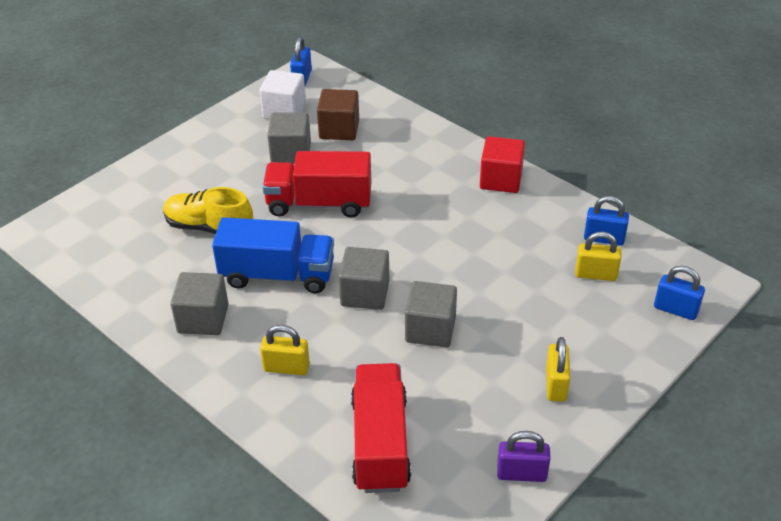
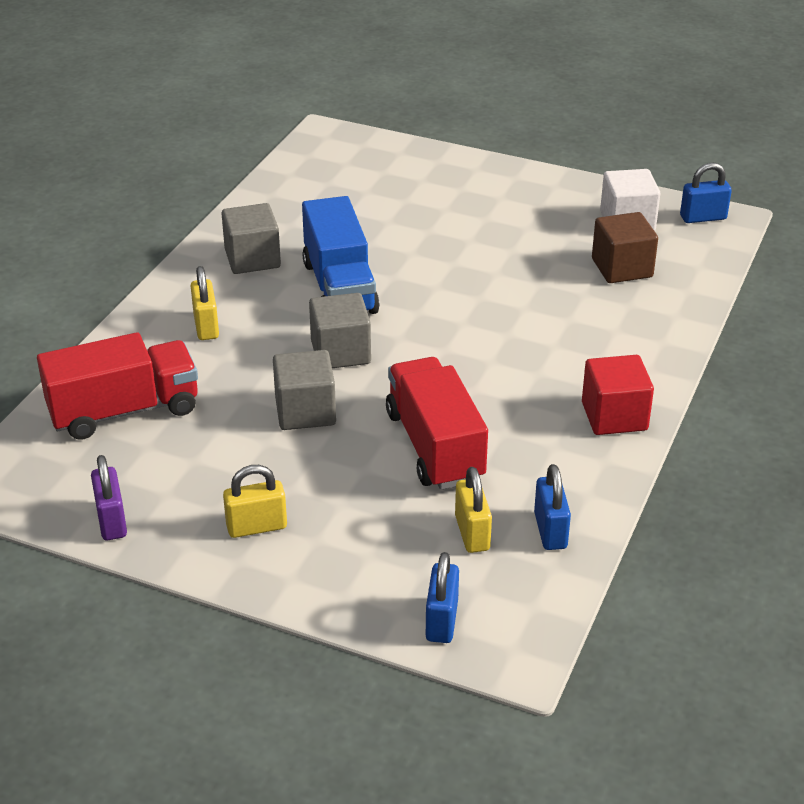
camera: 70 degrees right, 5 degrees down
yellow shoe [163,187,253,234] -> none
red truck [262,151,371,217] -> red truck moved to [386,357,488,490]
grey cube [267,112,311,164] -> none

